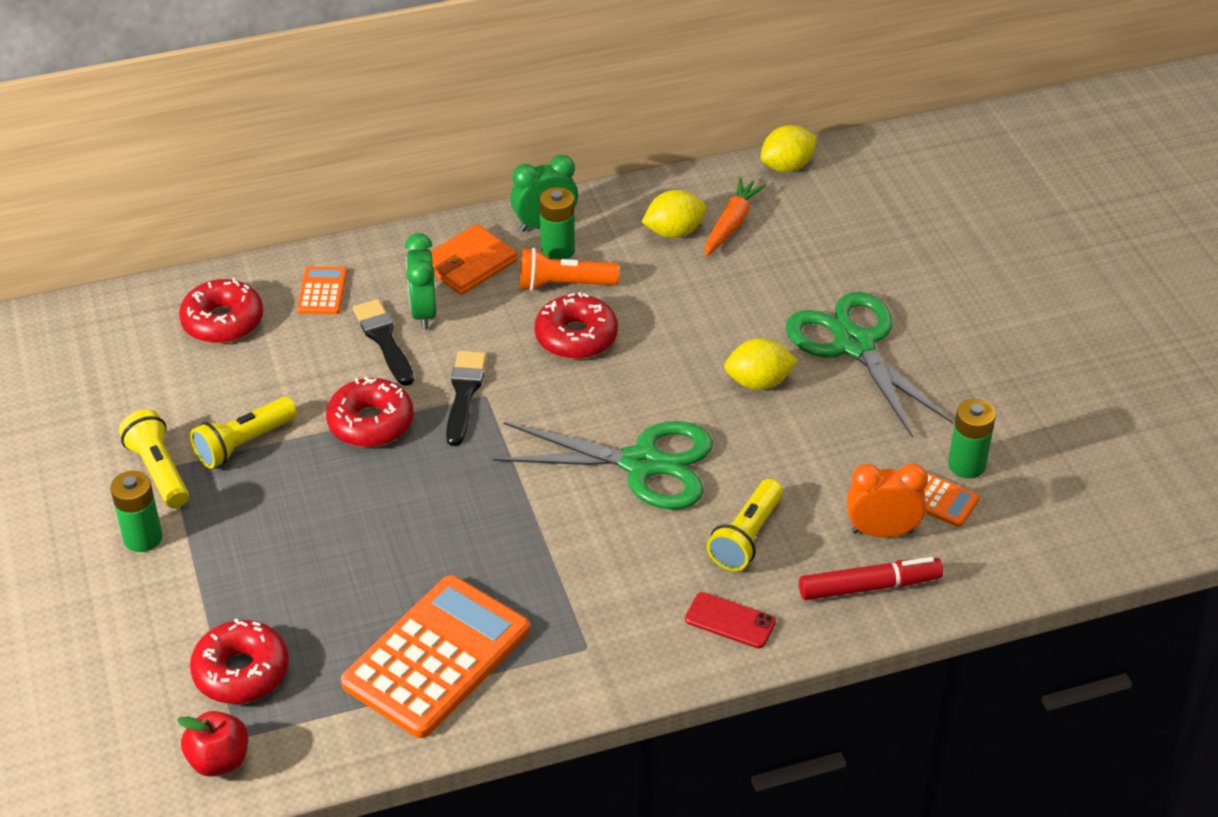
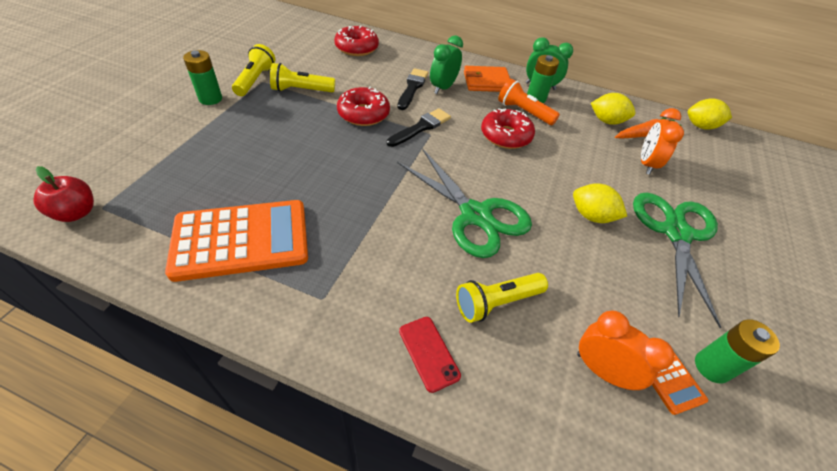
camera: 35 degrees right, 5 degrees up
red donut [190,619,289,704] -> none
orange calculator [297,266,347,314] -> none
red marker [799,557,943,600] -> none
none -> orange clock [641,108,684,175]

